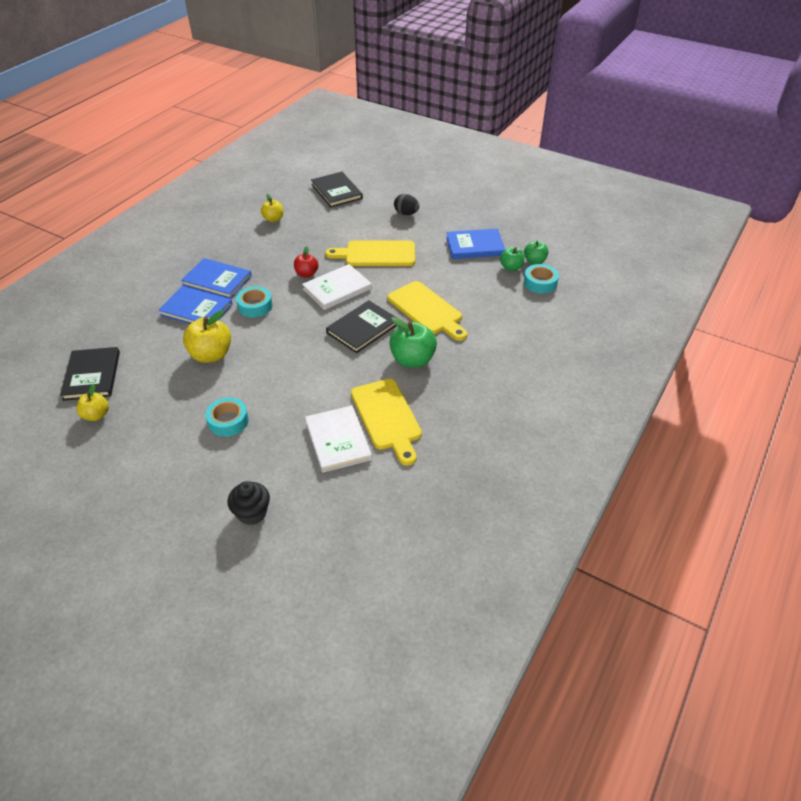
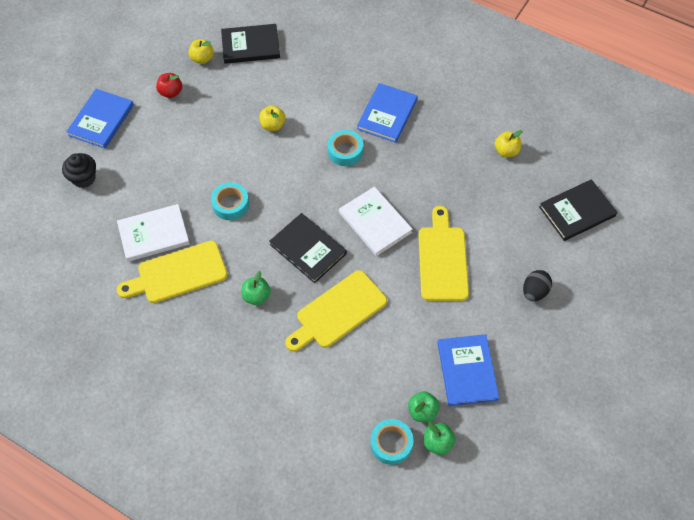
camera: 90 degrees right, 15 degrees up
blue book [159,286,233,324] -> blue book moved to [66,89,134,149]
yellow apple [183,310,231,363] -> yellow apple [259,105,285,131], size x0.60
turquoise tape [205,397,249,437] -> turquoise tape moved to [211,182,249,220]
red apple [294,246,318,278] -> red apple moved to [156,73,182,98]
green apple [389,317,437,368] -> green apple [241,271,271,305], size x0.60

